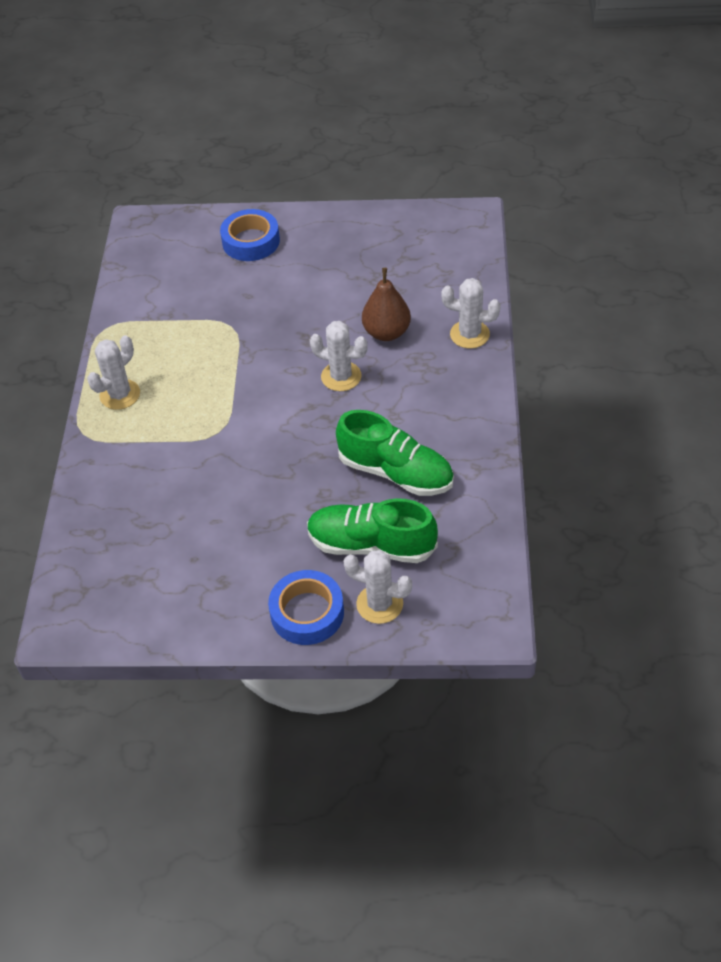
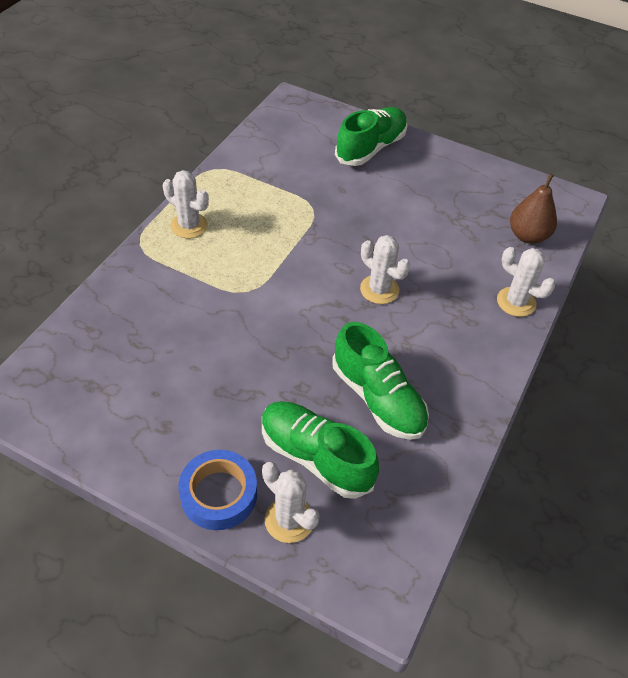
camera: 20 degrees right, 0 degrees up
white cactus [87,335,140,410] -> white cactus turned 60 degrees clockwise [163,170,209,238]
blue tape [220,209,280,261] -> green shoe [335,107,408,166]
brown pear [362,268,411,341] -> brown pear moved to [510,173,557,244]

